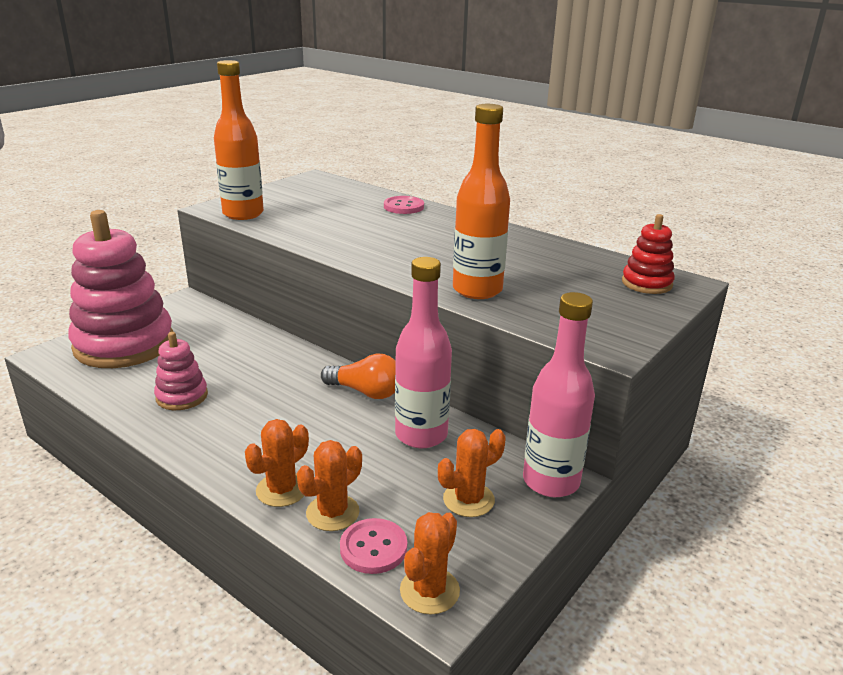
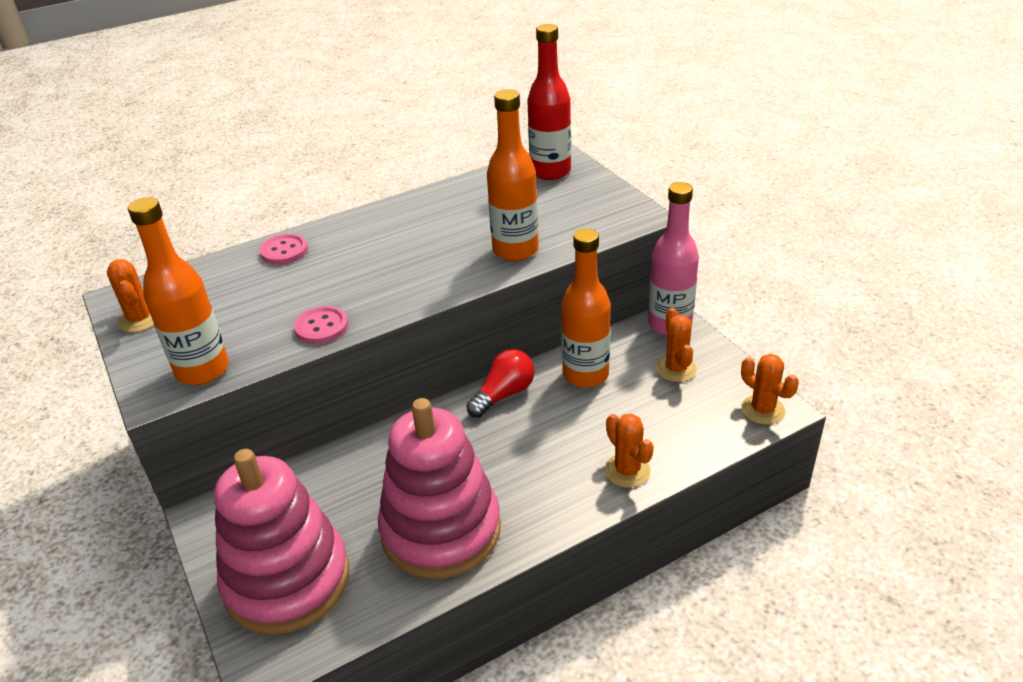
camera: 65 degrees left, 10 degrees up
pink stacking toy [154,332,208,410] -> pink stacking toy [378,398,501,579], size x2.14
orange cactus [297,440,362,531] -> orange cactus moved to [107,259,154,332]
orange light bulb [321,353,396,399] -> red light bulb [466,349,535,418]
pink button [340,518,407,574] -> pink button moved to [294,306,348,344]
pink bottle [395,257,452,448] -> orange bottle [561,228,611,388]
red stacking toy [622,214,675,294] -> red bottle [527,24,571,180]

